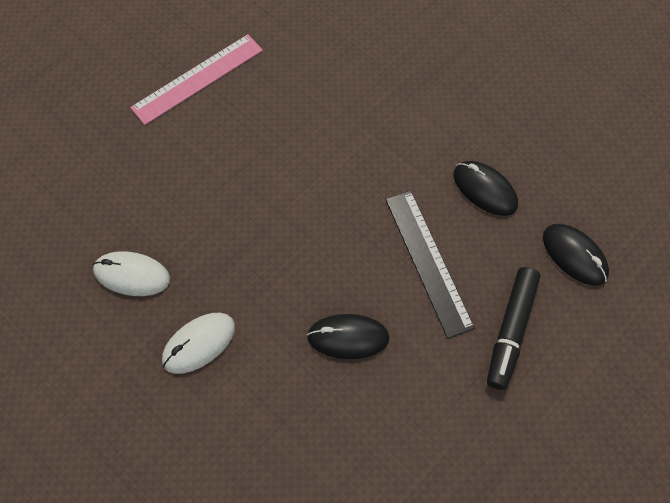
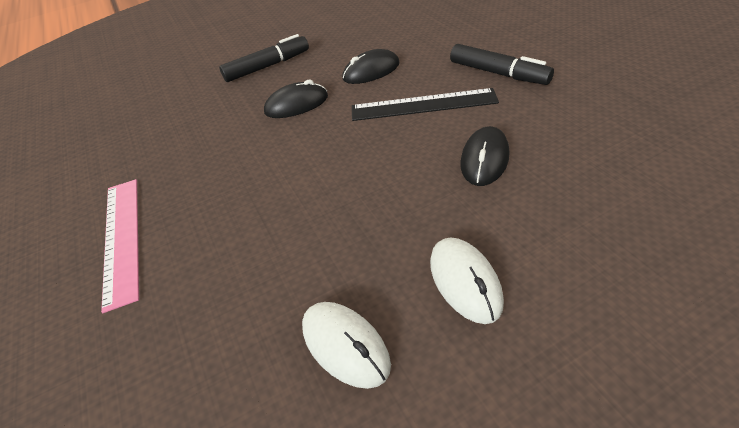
camera: 65 degrees left, 20 degrees down
white mouse [93,251,170,296] -> white mouse turned 75 degrees counterclockwise [302,302,391,389]
black mouse [543,224,609,286] -> black mouse moved to [264,80,328,118]
none -> black marker [219,34,309,82]

